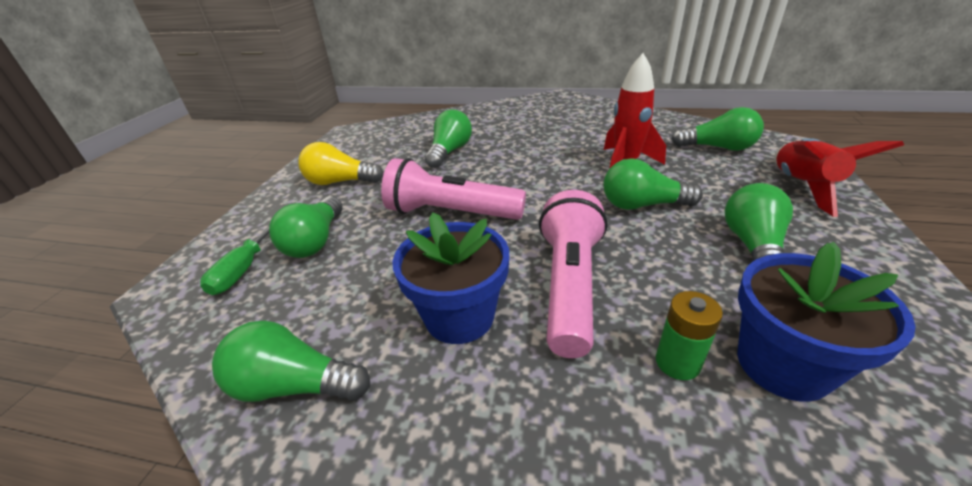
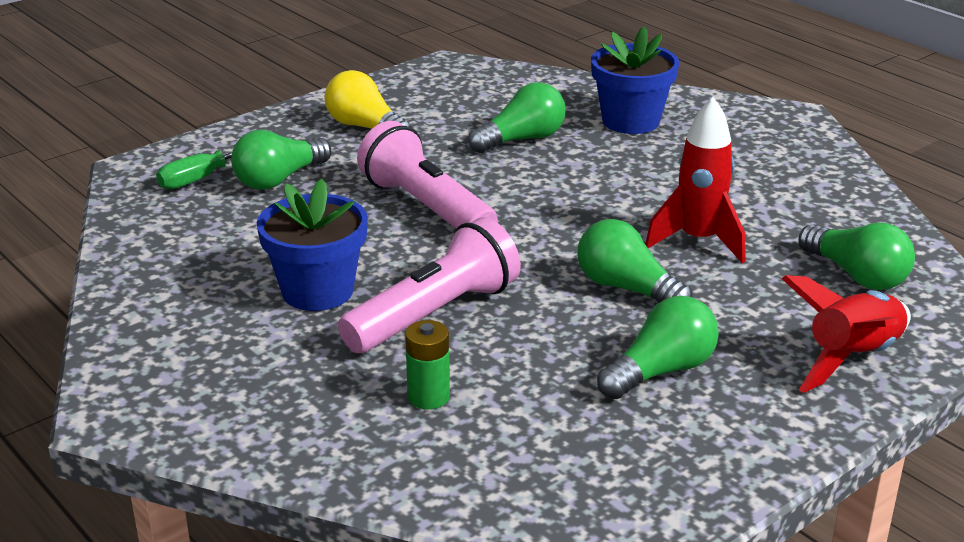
camera: 35 degrees right, 5 degrees down
green light bulb [212,320,370,402] -> none
blue flower pot [737,242,916,402] -> blue flower pot moved to [591,26,679,134]

